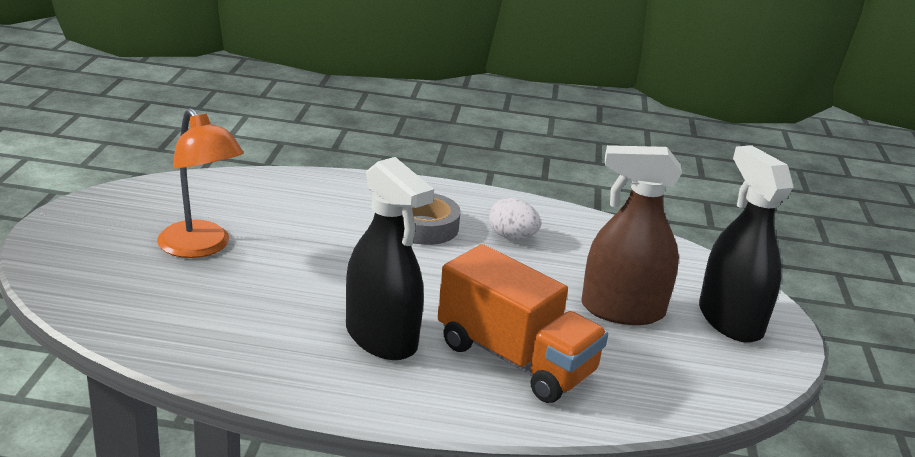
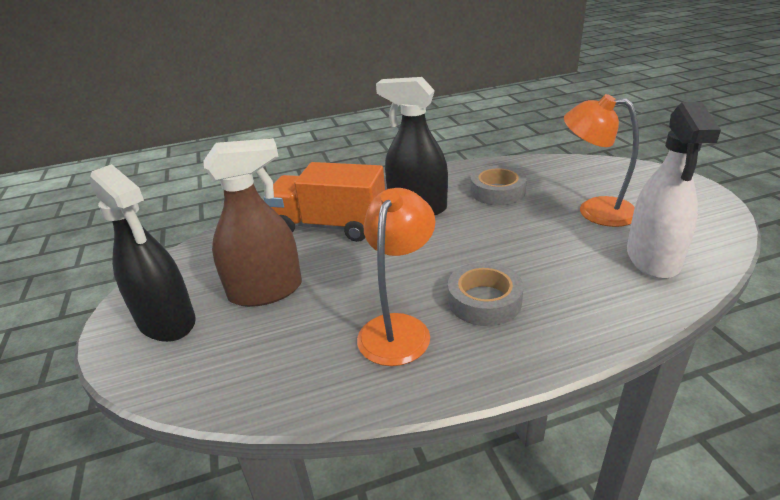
camera: 160 degrees right, 5 degrees up
white egg [489,198,541,239] -> orange lamp [357,188,436,366]
none -> grey tape [470,165,527,205]
none -> white spray bottle [627,102,721,279]

